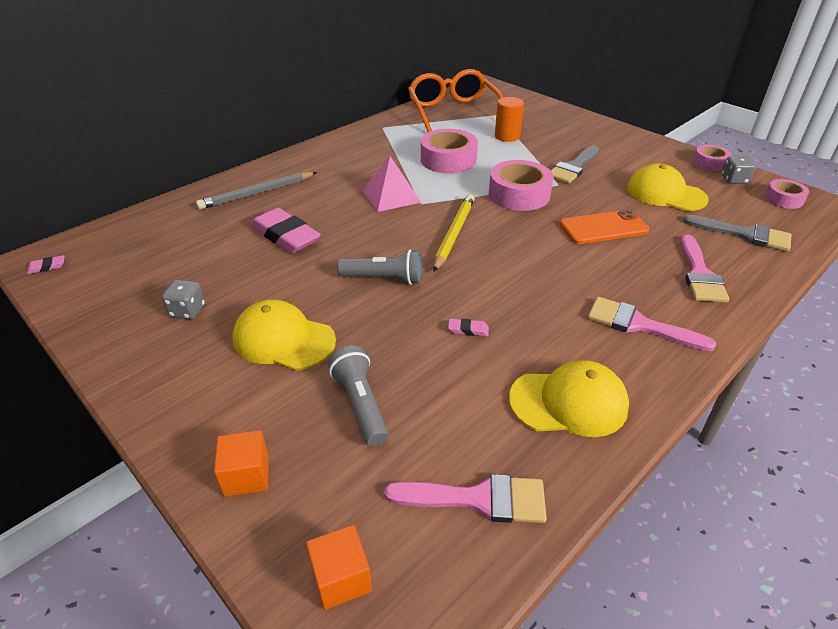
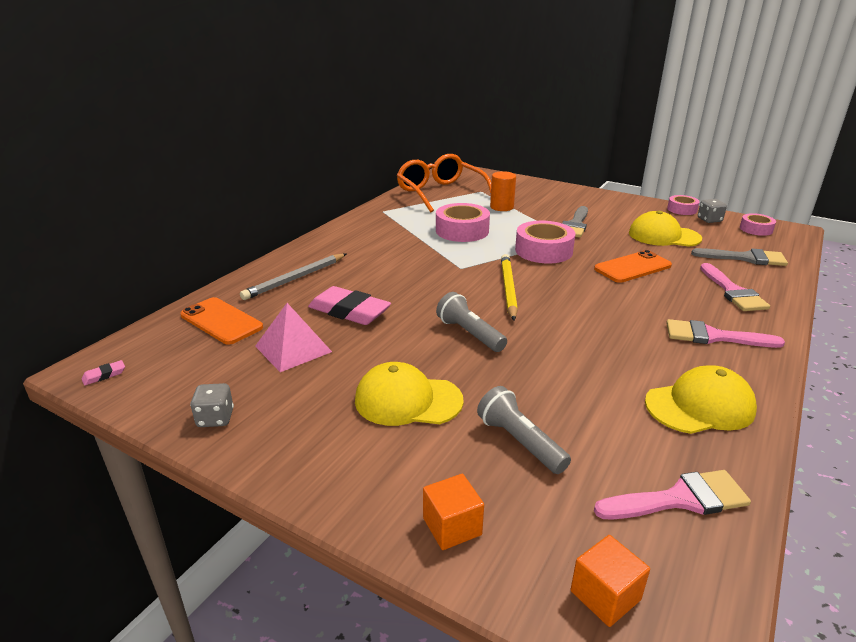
camera: 15 degrees left, 10 degrees down
grey dice [162,280,205,319] -> grey dice moved to [190,383,234,427]
grey flashlight [337,249,422,285] -> grey flashlight turned 120 degrees counterclockwise [436,292,507,352]
pink pyramid [363,156,422,212] -> pink pyramid moved to [255,303,332,372]
pink eraser [448,319,489,336] -> none
none -> orange phone [180,297,263,345]

